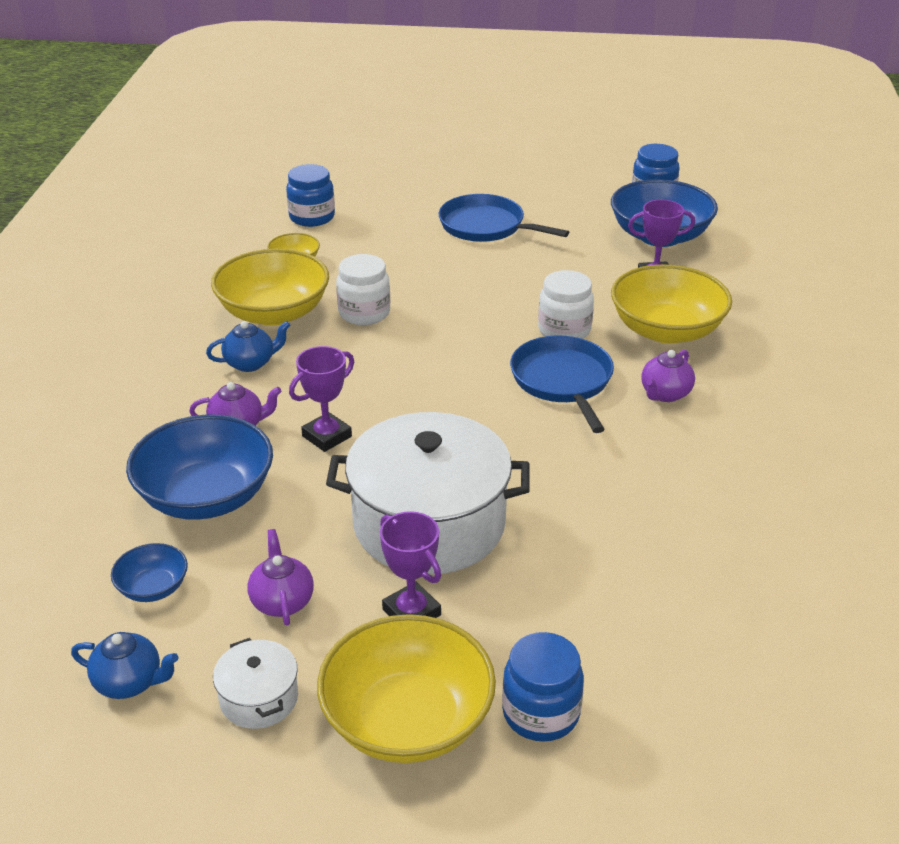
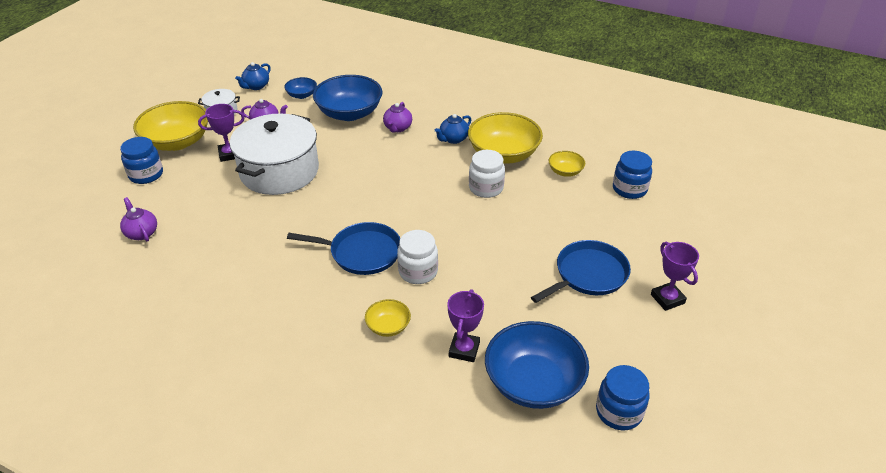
camera: 110 degrees right, 5 degrees up
blue teapot [206,321,290,372] -> blue teapot turned 45 degrees clockwise [435,114,471,144]
purple trophy [289,346,354,452] -> purple trophy moved to [651,242,699,311]
yellow bowl [611,264,732,344] -> yellow bowl [365,299,411,337], size x0.48
purple teapot [641,350,695,402] -> purple teapot moved to [120,197,157,242]

